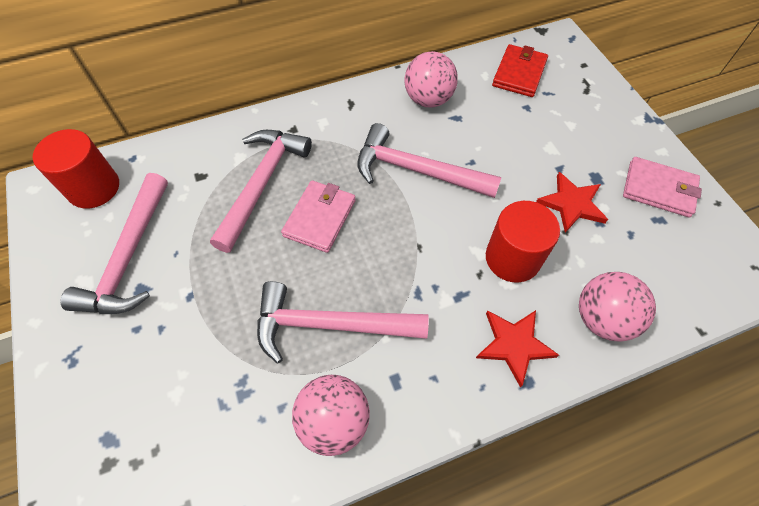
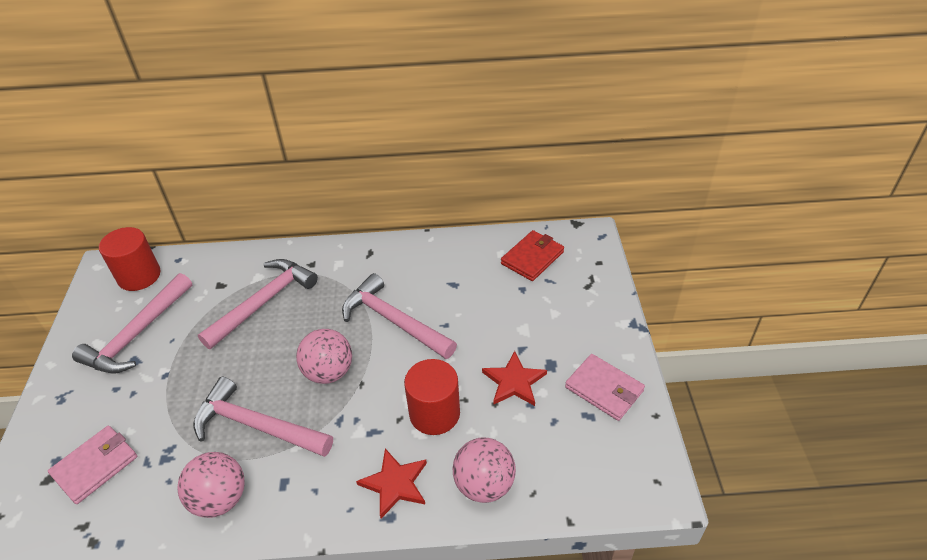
camera: 20 degrees right, 15 degrees down
pink wallet [281,180,356,253] -> pink wallet moved to [48,426,137,504]
pink ball [404,51,458,108] -> pink ball moved to [296,329,352,384]

